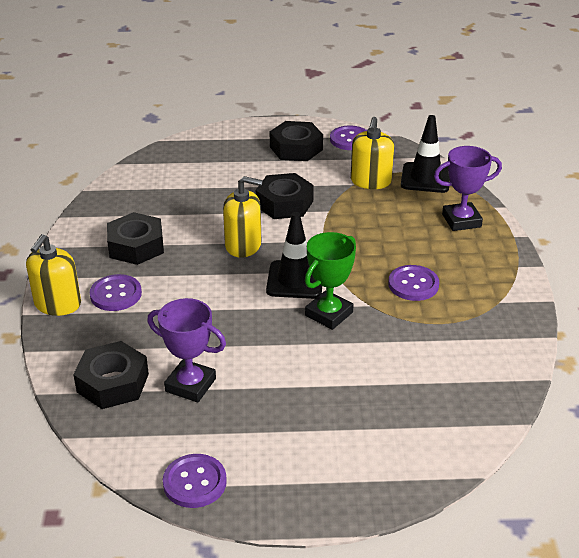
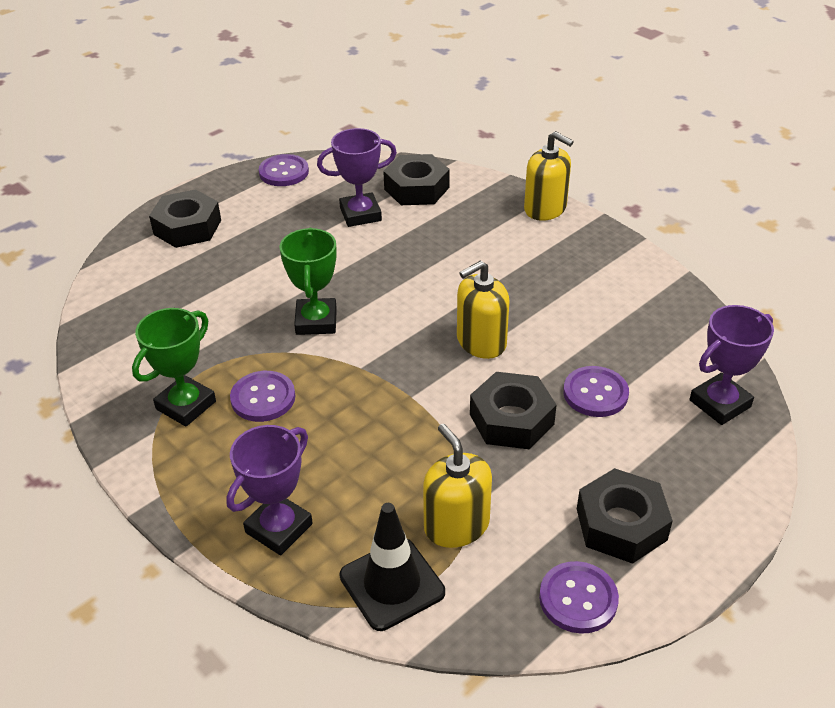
camera: 140 degrees right, 5 degrees up
yellow soap dispenser [26,234,81,316] -> yellow soap dispenser turned 150 degrees clockwise [524,131,574,221]
purple button [90,274,142,311] -> purple button moved to [563,366,629,417]
black nut [107,212,164,265] -> black nut moved to [149,189,221,248]
black traffic cone [266,212,322,299] -> none
none -> green trophy [132,308,216,427]
none -> purple trophy [690,305,774,425]

